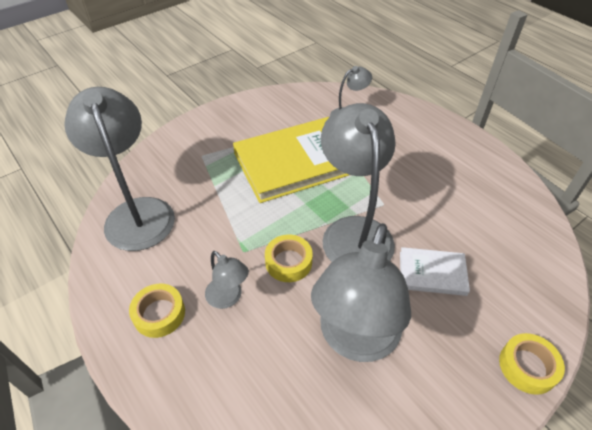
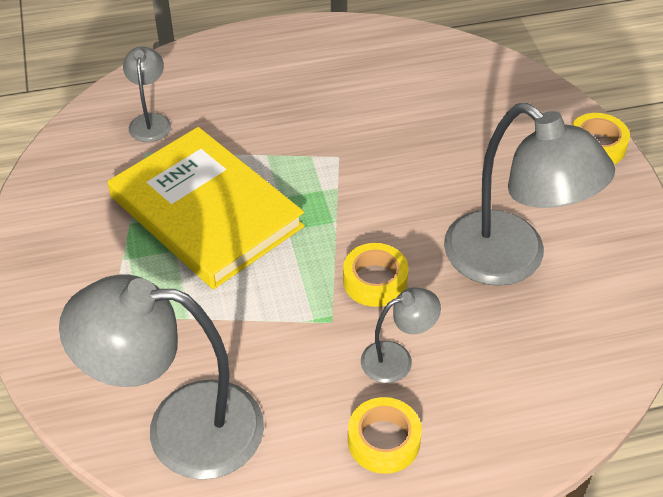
camera: 65 degrees left, 0 degrees up
yellow book [233,117,349,203] -> yellow book turned 45 degrees counterclockwise [108,127,304,289]
grey lamp [321,103,396,262] -> none
white book [400,247,470,296] -> none

